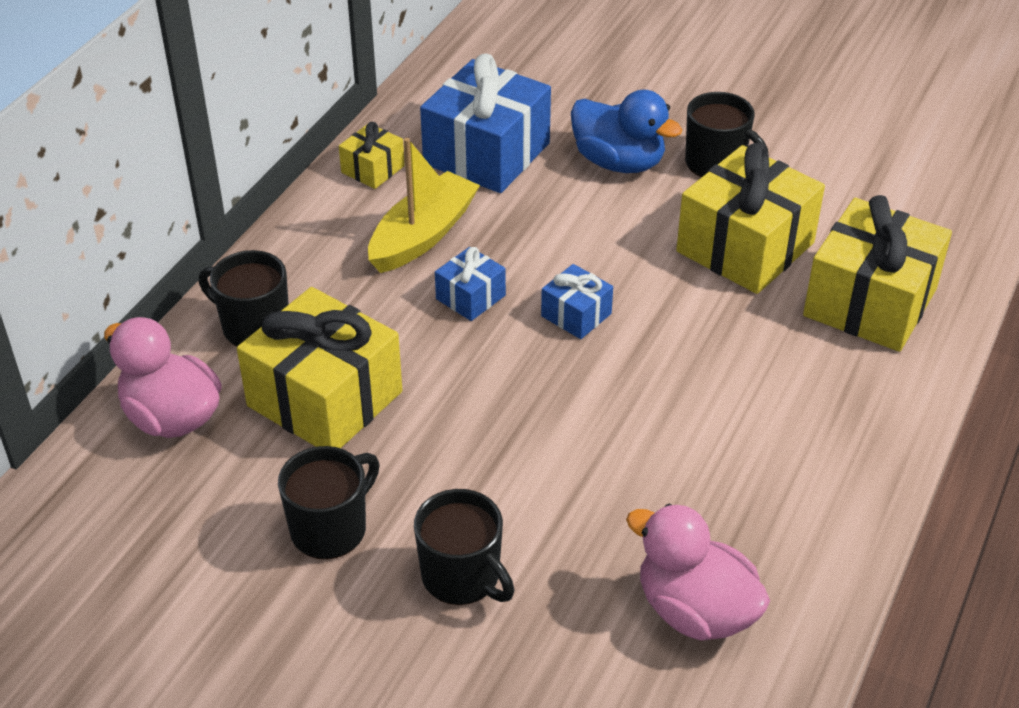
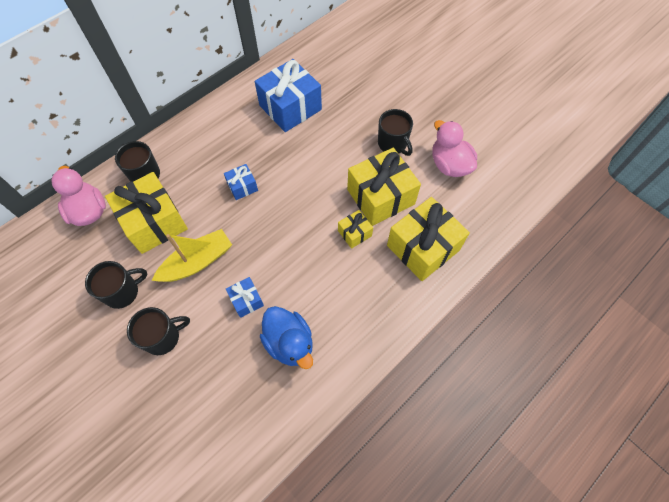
camera: 20 degrees right, 20 degrees up
yellow gift [339,122,405,189] -> yellow gift moved to [338,210,373,249]
yellow boat [368,138,480,273] -> yellow boat moved to [152,229,232,282]
black mug [414,489,514,605] -> black mug turned 90 degrees counterclockwise [127,307,190,355]
blue gift [541,264,613,339] -> blue gift moved to [226,277,264,318]
blue duck [571,90,683,173] -> blue duck moved to [260,306,313,369]
pink duck [626,504,770,641] -> pink duck moved to [432,120,477,177]

